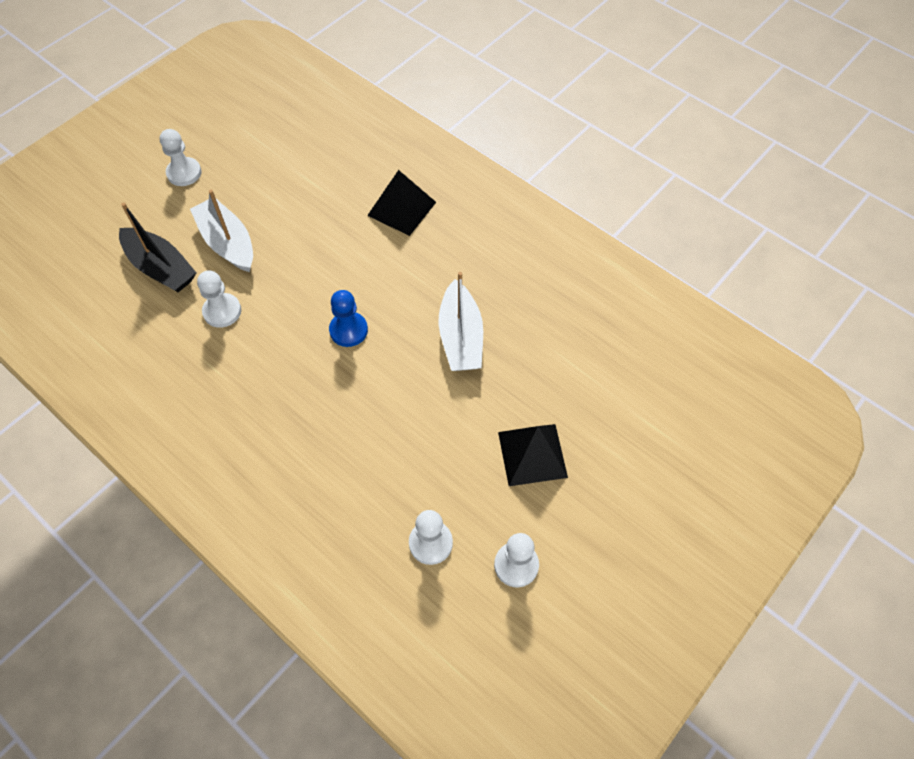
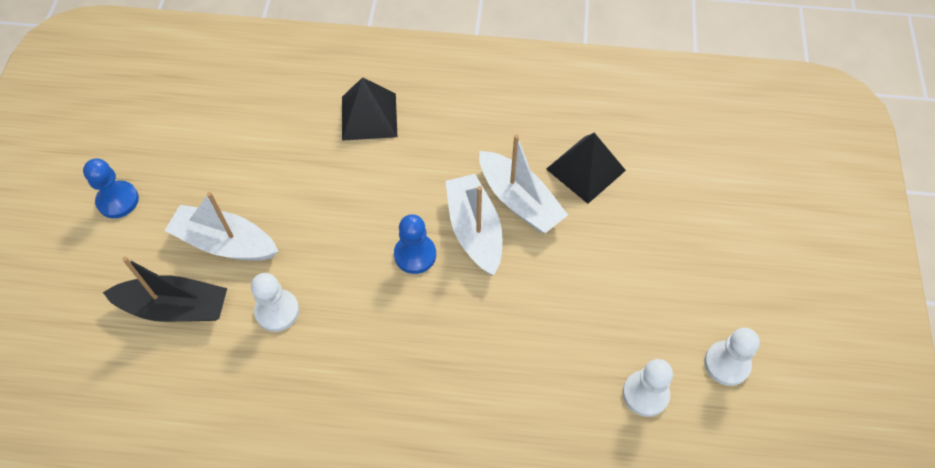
camera: 35 degrees left, 0 degrees up
white pawn [160,129,202,186] -> blue pawn [83,159,139,218]
black pyramid [498,424,568,486] -> black pyramid moved to [546,133,626,204]
none -> white boat [445,174,502,275]

